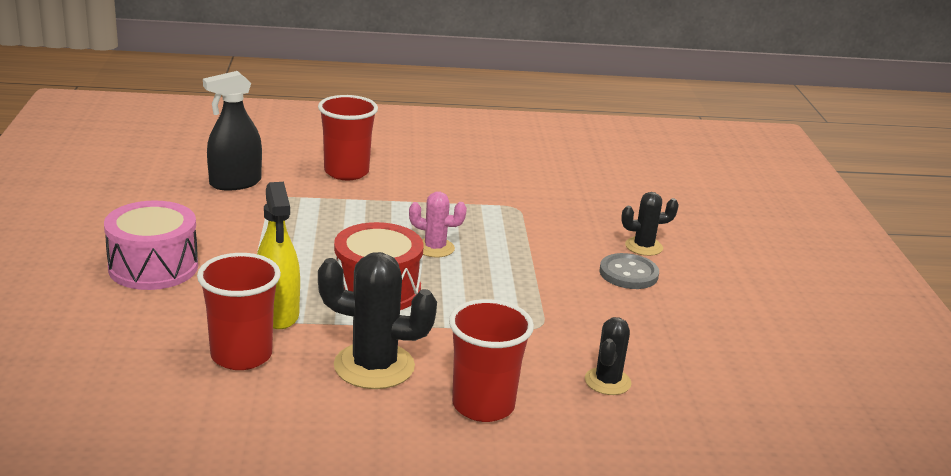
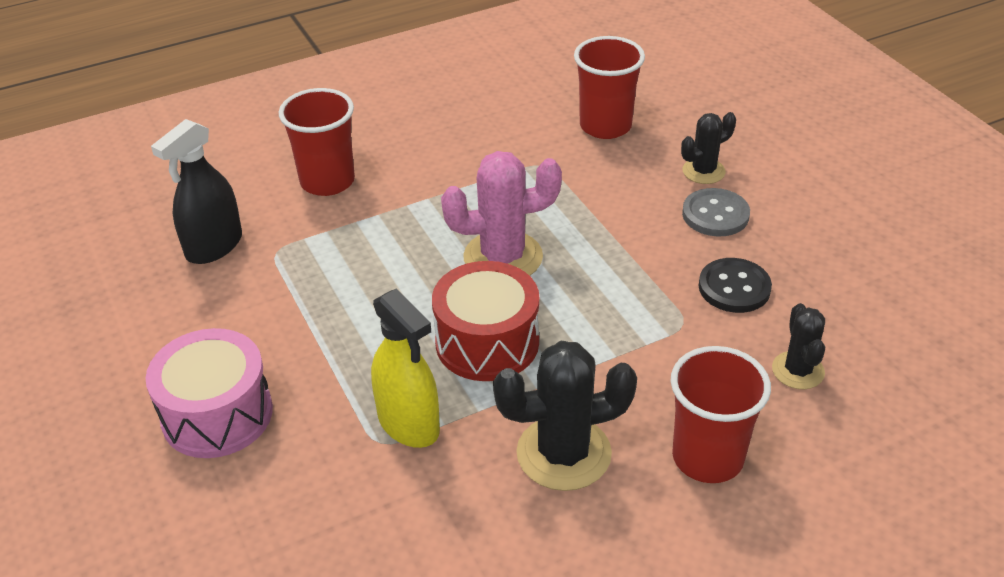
camera: 20 degrees left, 15 degrees up
red cup [197,253,281,370] -> red cup moved to [574,36,645,139]
pink cactus [409,192,467,257] -> pink cactus [441,151,562,276], size x1.71
none -> black button [699,258,772,313]

